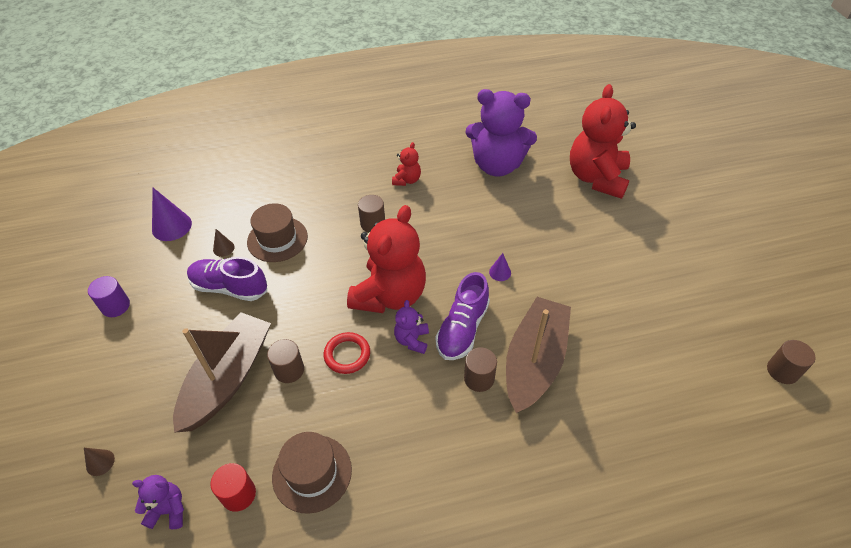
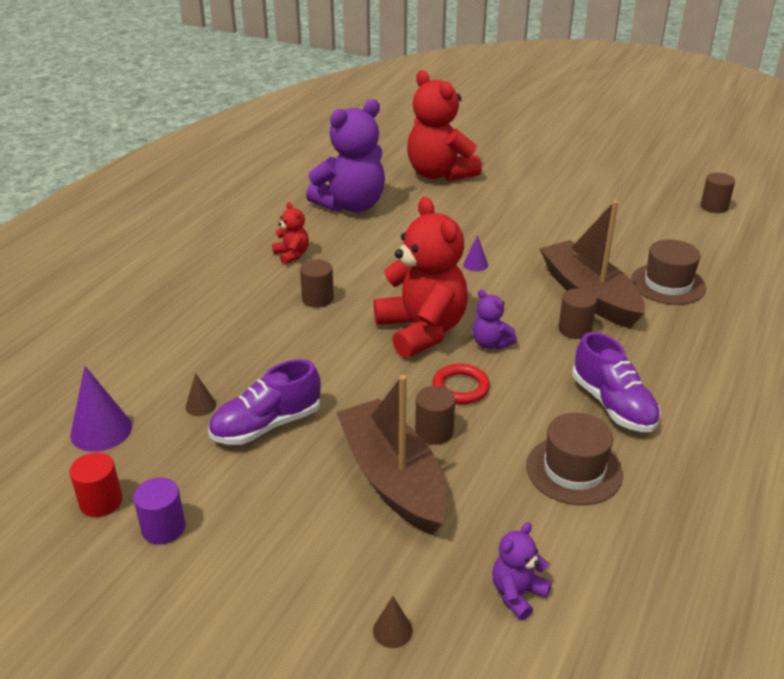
camera: 50 degrees left, 15 degrees down
red cylinder [211,463,256,512] -> red cylinder moved to [69,453,122,517]
brown hat [247,203,308,262] -> brown hat moved to [631,239,706,305]
purple shoe [436,272,490,360] -> purple shoe moved to [572,332,661,432]

